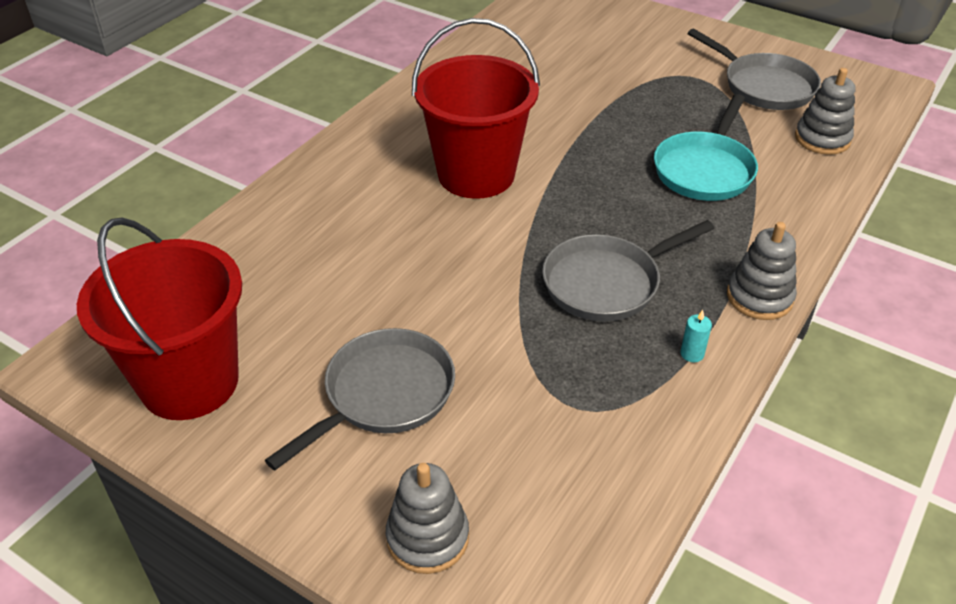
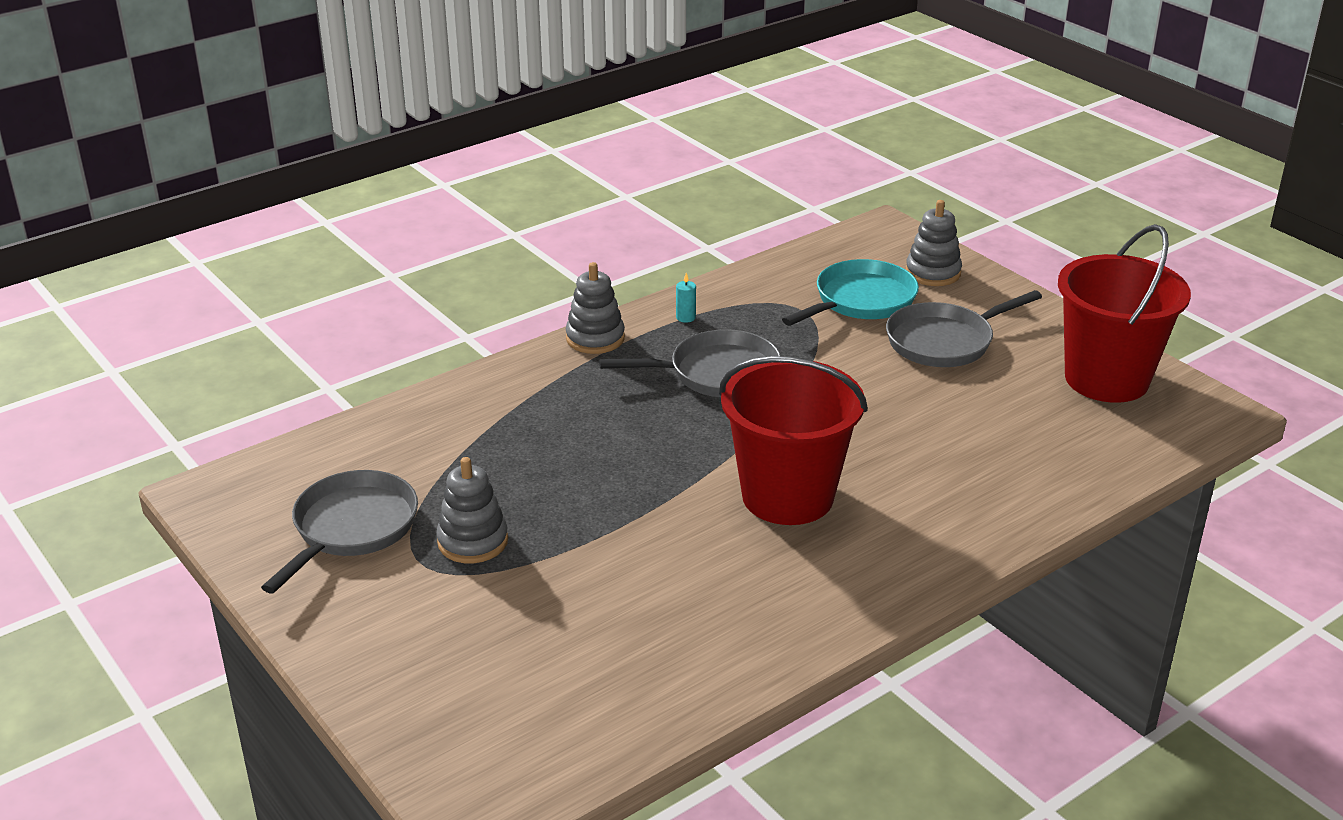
camera: 160 degrees left, 10 degrees down
turquoise pan [654,94,758,201] -> turquoise pan moved to [782,259,919,326]
grey pan [688,29,821,110] -> grey pan turned 45 degrees clockwise [261,470,418,594]
grey stacking toy [795,68,855,155] -> grey stacking toy moved to [436,457,508,563]

